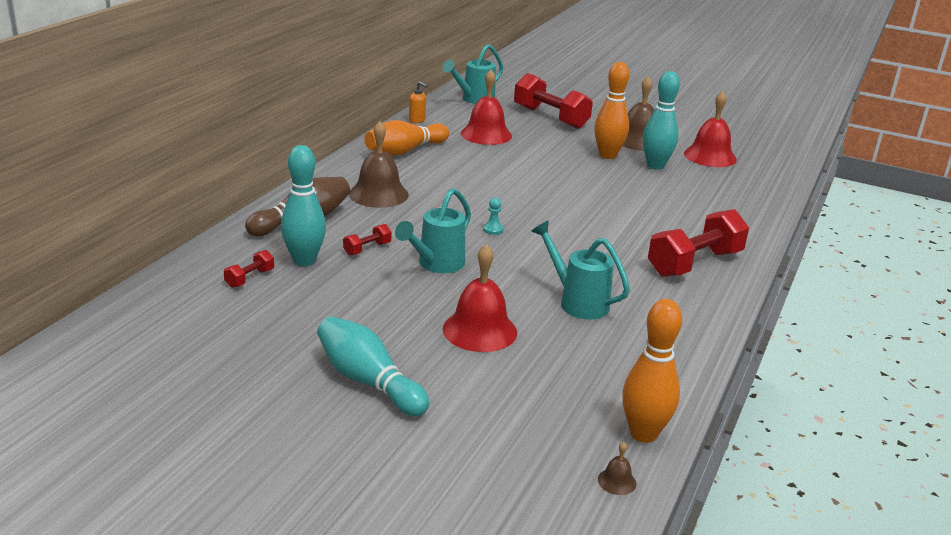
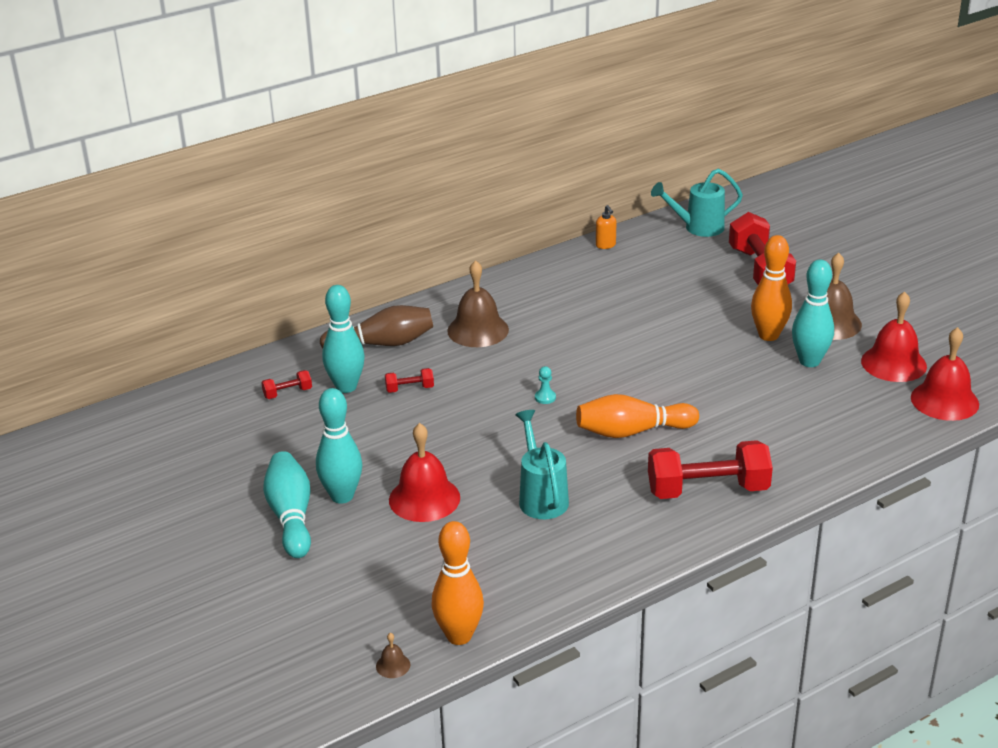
camera: 35 degrees right, 5 degrees up
orange bowling pin [365,120,449,156] -> orange bowling pin moved to [576,394,699,438]
turquoise watering can [395,188,471,273] -> none
red bell [461,70,512,145] -> red bell moved to [911,327,979,421]
none -> turquoise bowling pin [316,388,362,504]

